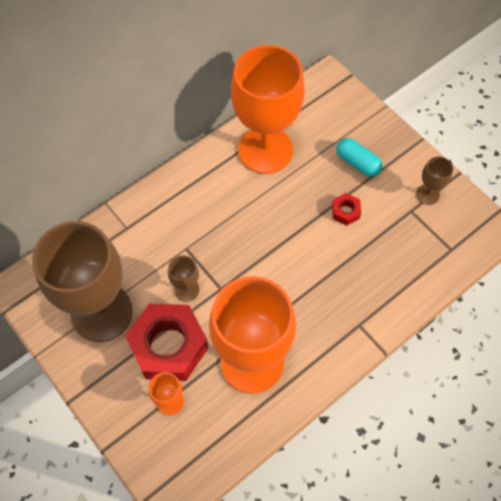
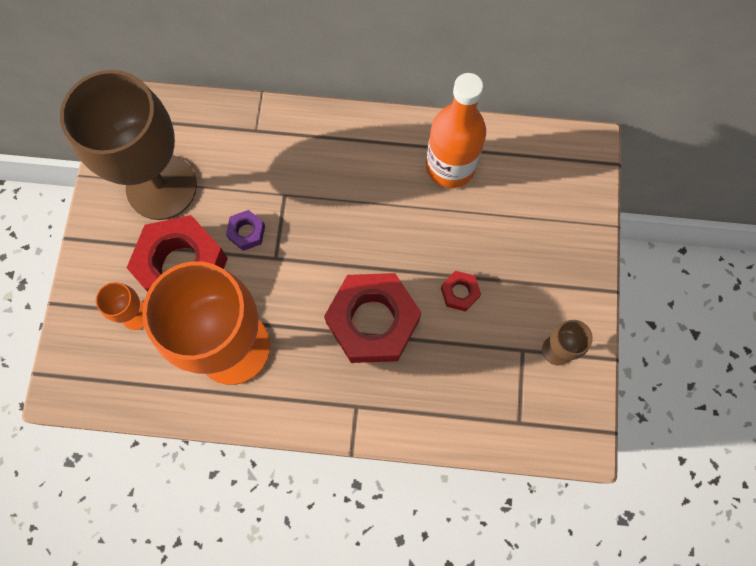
camera: 45 degrees right, 10 degrees up
brown goblet [168,255,199,302] -> purple nut [226,210,265,251]
orange goblet [231,45,305,174] -> orange bottle [426,73,486,188]
turquoise capsule [336,138,382,177] -> none
none -> red nut [324,273,421,363]

